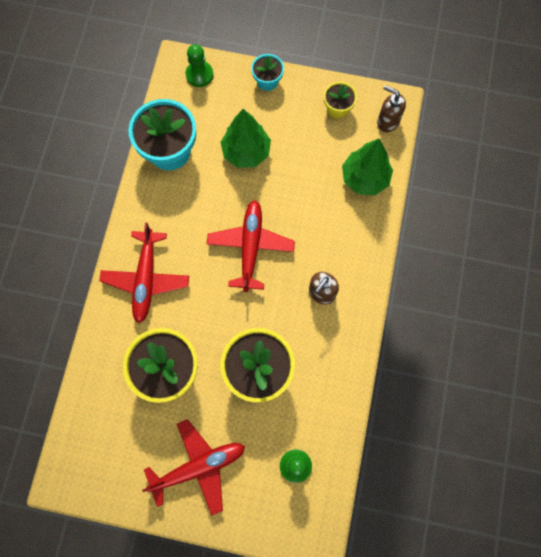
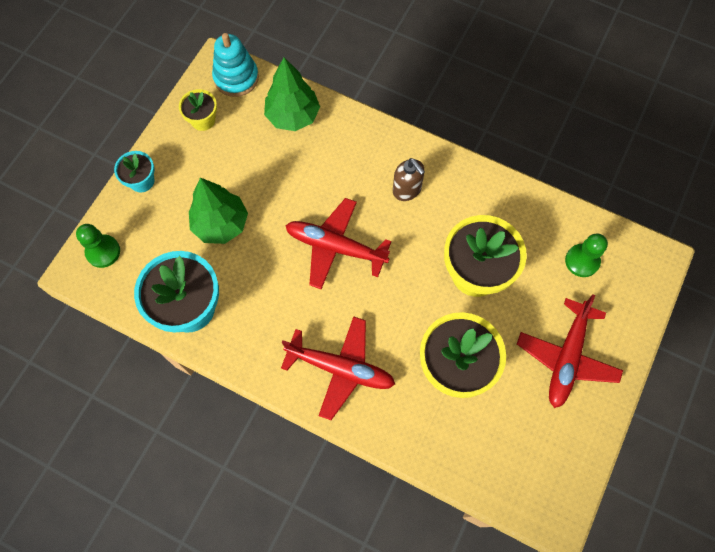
camera: 75 degrees left, 5 degrees down
red plane [142,419,245,516] -> red plane turned 150 degrees counterclockwise [517,295,623,408]
brown soap dispenser [377,85,406,133] -> turquoise stacking toy [212,33,259,97]

